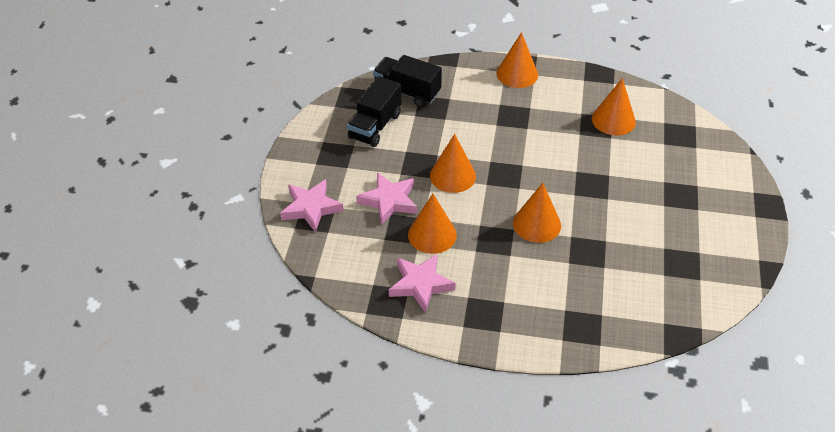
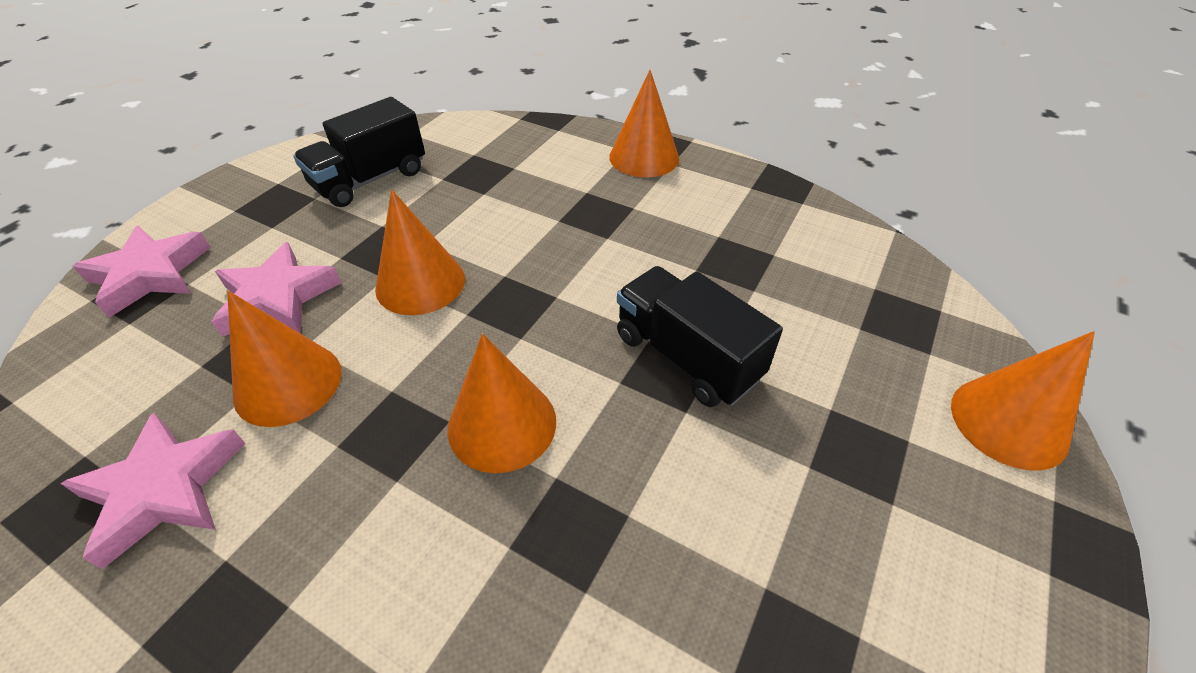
camera: 20 degrees right, 0 degrees up
black truck [373,55,442,107] -> black truck moved to [617,266,783,407]
orange cone [592,78,636,136] -> orange cone moved to [951,331,1095,470]

